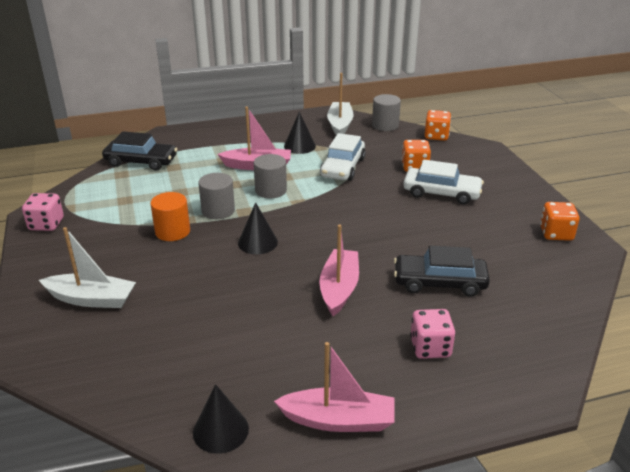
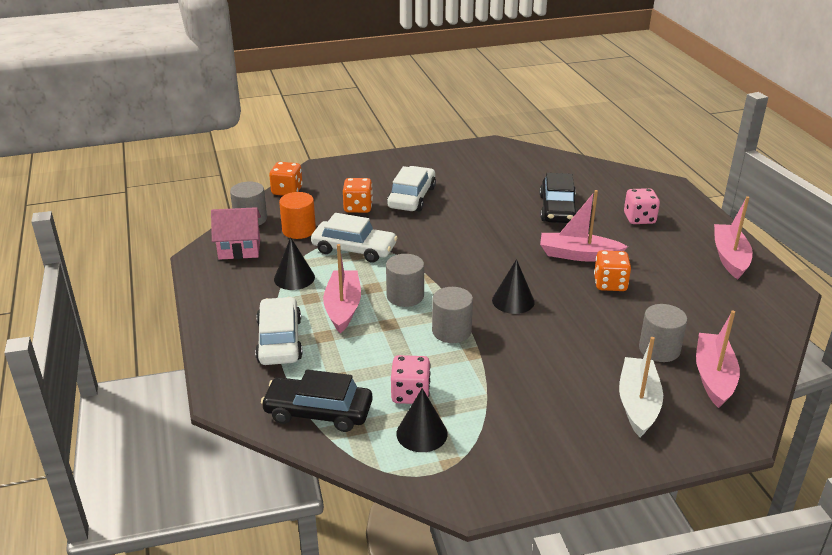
camera: 90 degrees left, 0 degrees up
pink dice [22,193,64,231] -> pink dice moved to [391,355,431,404]
black car [102,131,177,171] -> black car turned 90 degrees counterclockwise [261,370,373,432]
orange cylinder [150,192,190,241] -> orange cylinder moved to [279,192,316,239]
black cone [193,384,249,454] -> black cone moved to [396,388,448,452]
white boat [327,73,354,135] -> pink house [211,207,261,260]
orange dice [540,202,580,241] -> orange dice moved to [594,250,631,291]
none -> white car [255,297,303,365]
none -> grey cylinder [639,304,688,362]
none -> pink boat [696,311,740,408]

